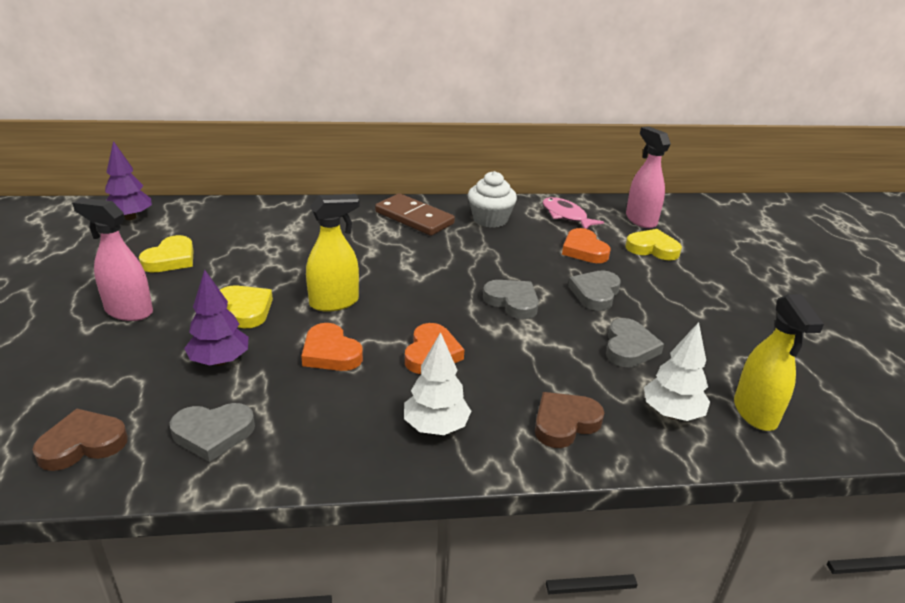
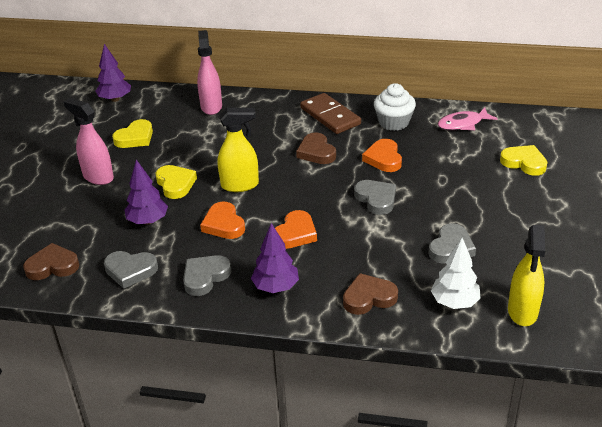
camera: 20 degrees right, 5 degrees up
white tree [404,332,471,435] -> purple tree [251,223,299,293]
pink fish [543,197,604,229] -> pink fish turned 90 degrees counterclockwise [438,108,498,130]
orange heart [562,228,611,263] -> orange heart moved to [362,139,402,172]
grey heart [568,270,621,311] -> grey heart moved to [183,255,231,296]
pink spray bottle [626,126,671,228] -> pink spray bottle moved to [197,30,222,115]
none -> brown heart [296,132,336,164]

